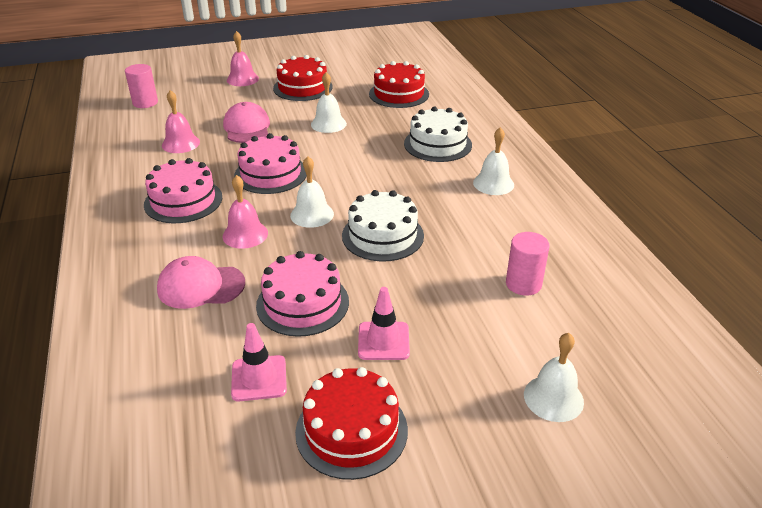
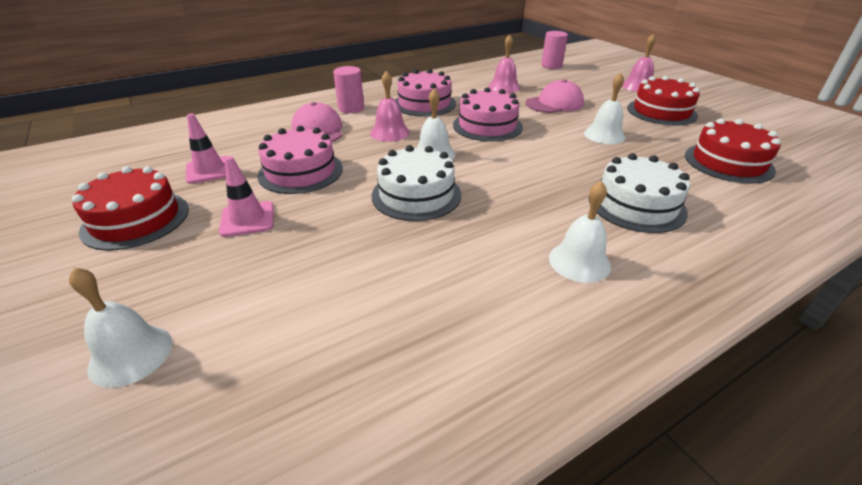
camera: 75 degrees right, 0 degrees up
pink cylinder [506,232,550,296] -> pink cylinder moved to [333,66,364,113]

